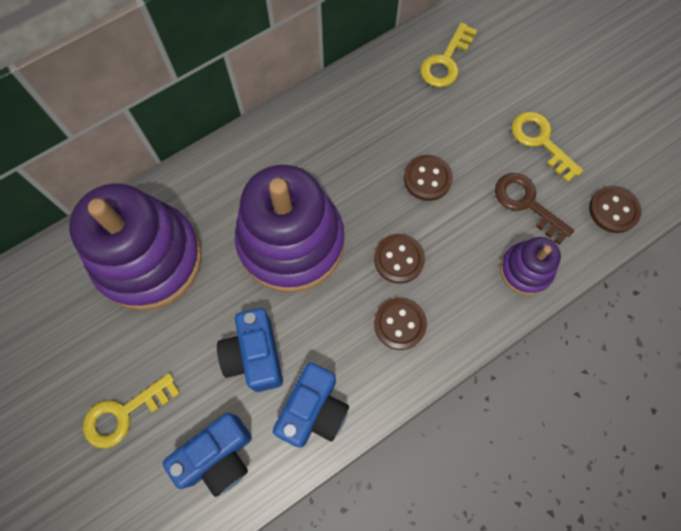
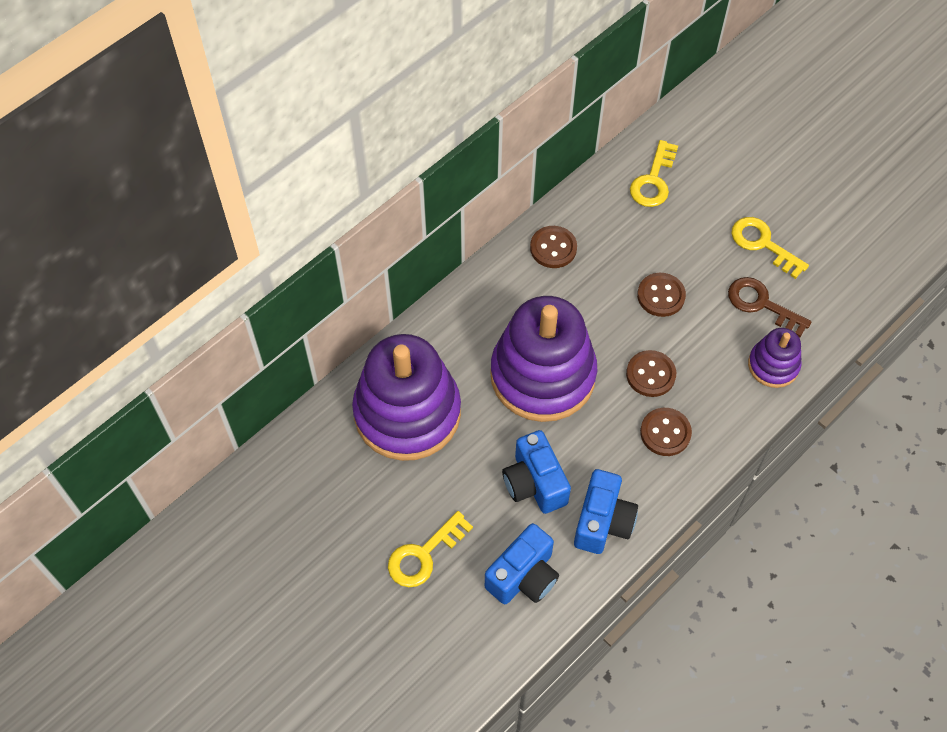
camera: 10 degrees left, 10 degrees down
brown button [589,186,641,233] -> brown button moved to [530,226,577,268]

